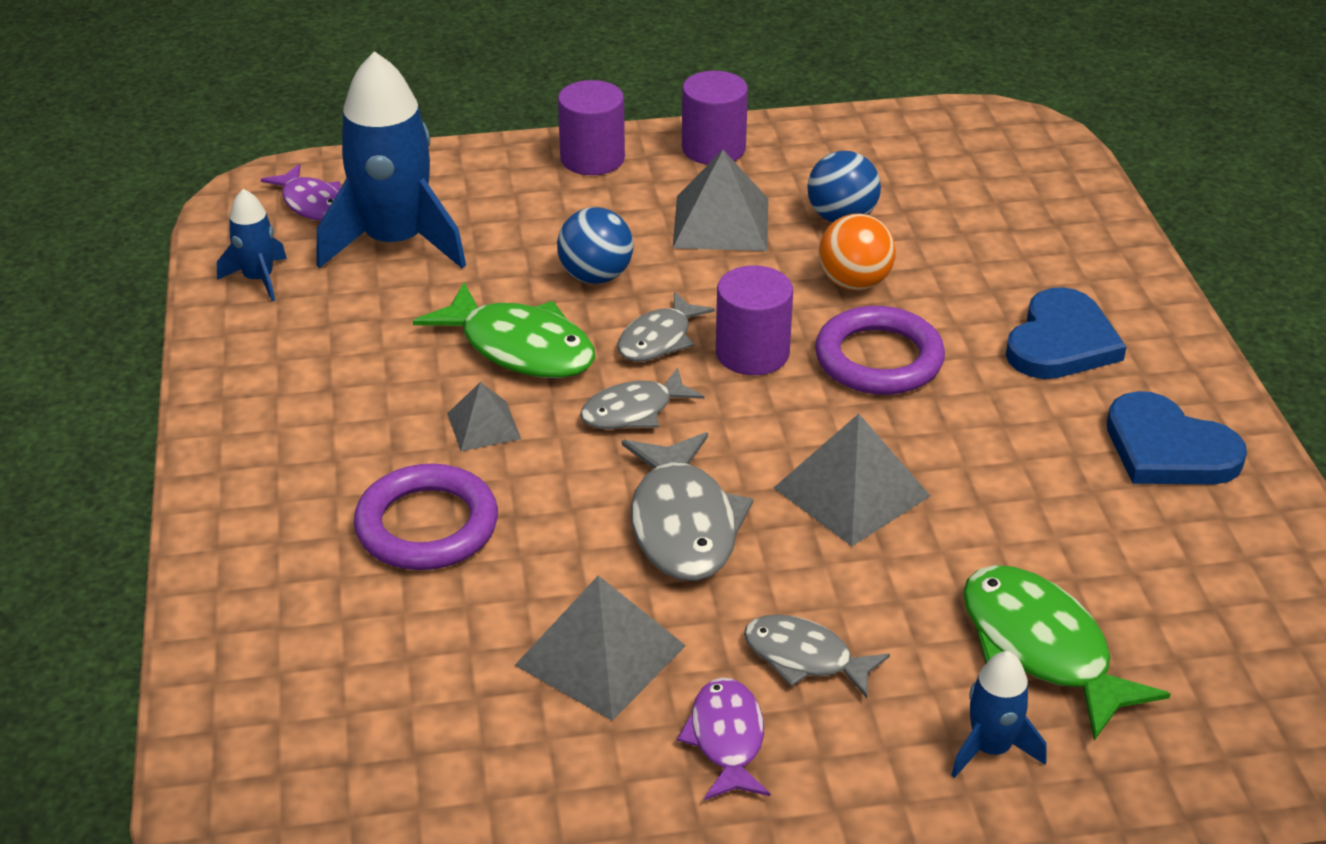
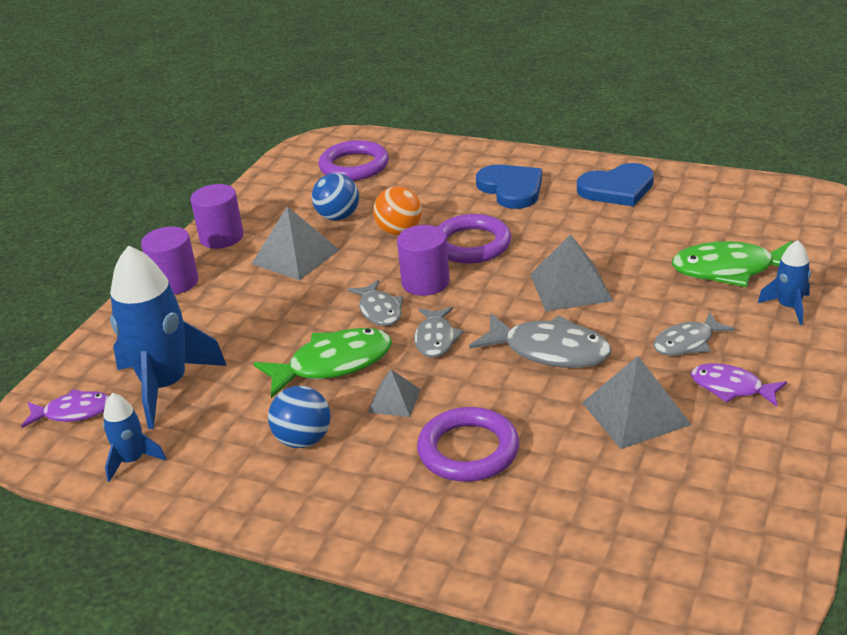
camera: 55 degrees left, 5 degrees down
blue ball [557,207,633,284] -> blue ball moved to [268,386,331,448]
none -> purple ring [319,140,389,181]

